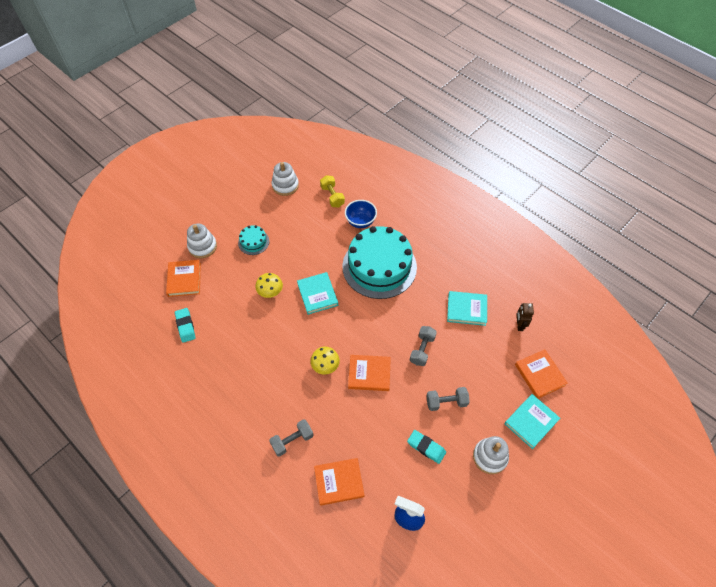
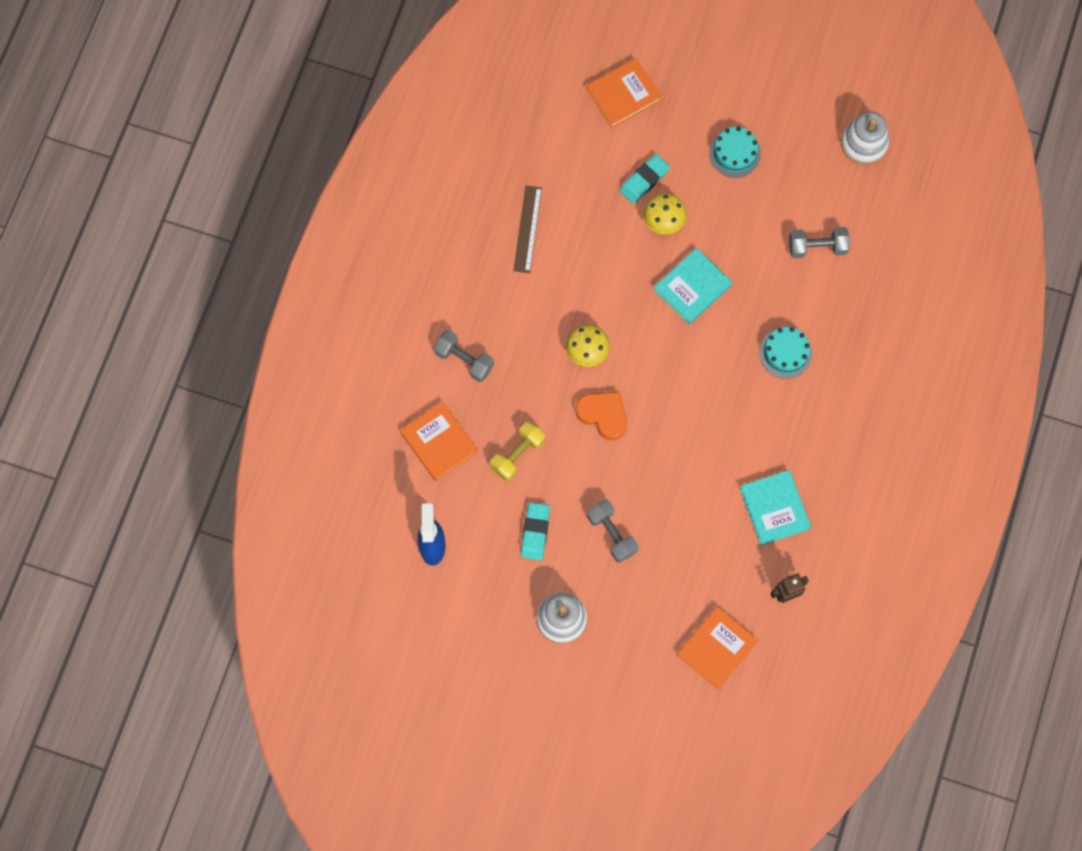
camera: 65 degrees right, 15 degrees up
turquoise eraser [175,308,196,343] -> turquoise eraser moved to [619,154,670,204]
white stacking toy [187,223,217,258] -> none
yellow dumbbell [320,175,345,207] -> yellow dumbbell moved to [490,421,545,481]
turquoise cake [342,226,417,299] -> turquoise cake [759,327,812,379], size x0.43
blue bowl [345,200,377,228] -> none
orange book [348,355,391,391] -> orange heart [576,391,627,440]
grey dumbbell [410,326,437,366] -> grey dumbbell moved to [789,227,850,258]
turquoise book [504,394,560,449] -> none
none -> brown ruler [513,186,542,273]

